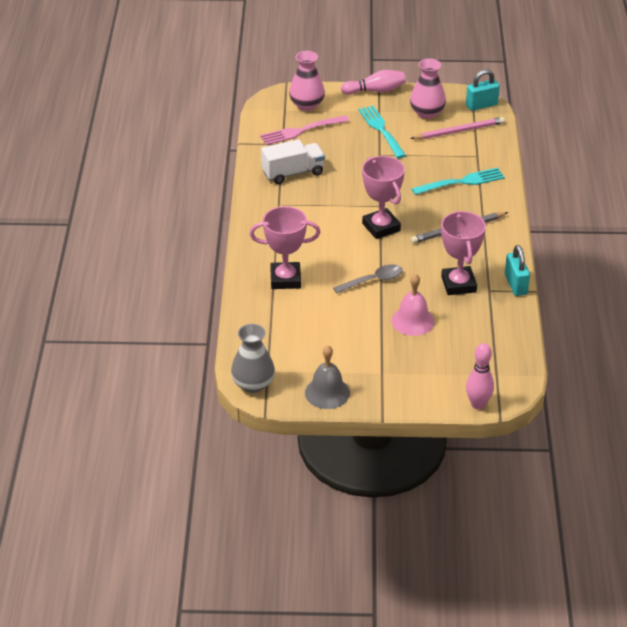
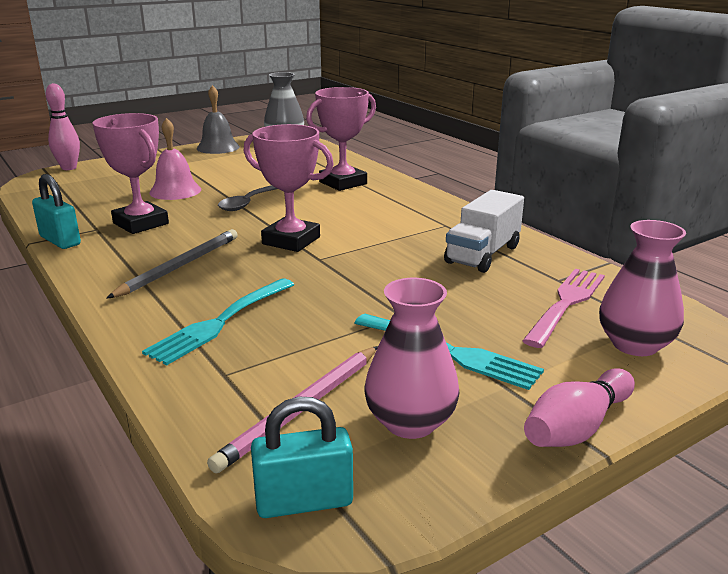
camera: 145 degrees right, 15 degrees down
turquoise padlock [466,70,500,111] -> turquoise padlock turned 45 degrees clockwise [251,397,353,518]

